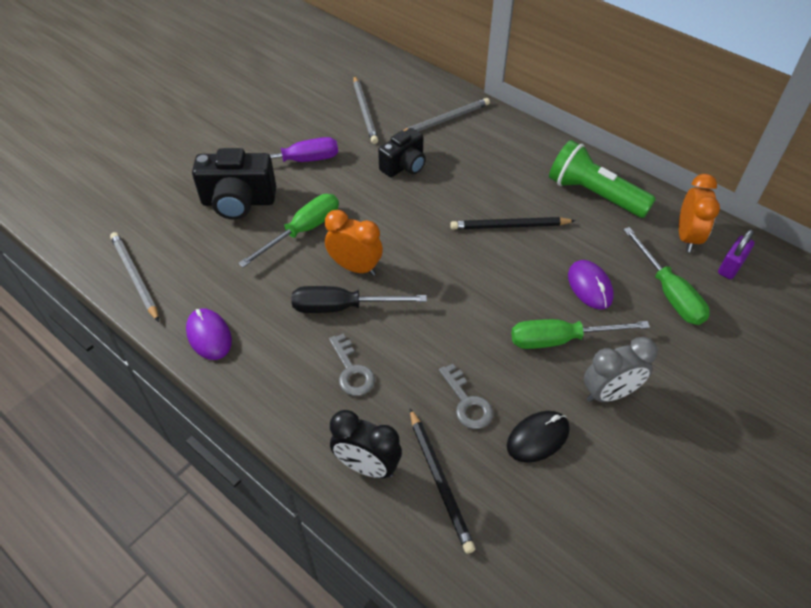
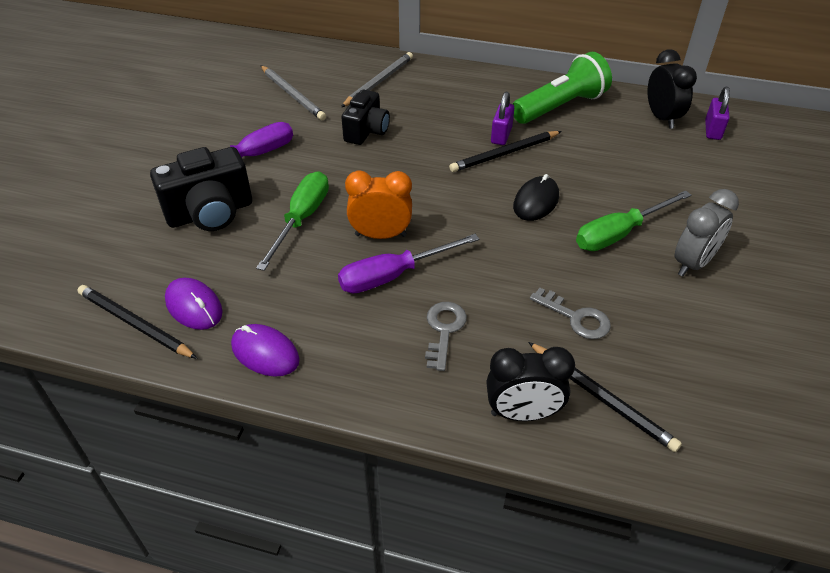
camera: 25 degrees left, 5 degrees down
grey pencil [110,232,159,322] -> black pencil [77,285,197,359]
black screwdriver [292,286,427,313] -> purple screwdriver [338,234,479,294]
grey key [329,334,375,396] -> grey key turned 120 degrees counterclockwise [425,302,467,371]
black mouse [507,411,570,463] -> black mouse moved to [513,174,559,221]
green flashlight [549,140,656,218] -> green flashlight turned 135 degrees clockwise [513,52,612,124]
purple mouse [568,260,614,309] -> purple mouse moved to [165,278,223,330]
green screwdriver [623,227,710,325] -> none
orange clock [679,174,720,252] -> black clock [648,49,697,129]
none -> purple padlock [491,92,514,145]

